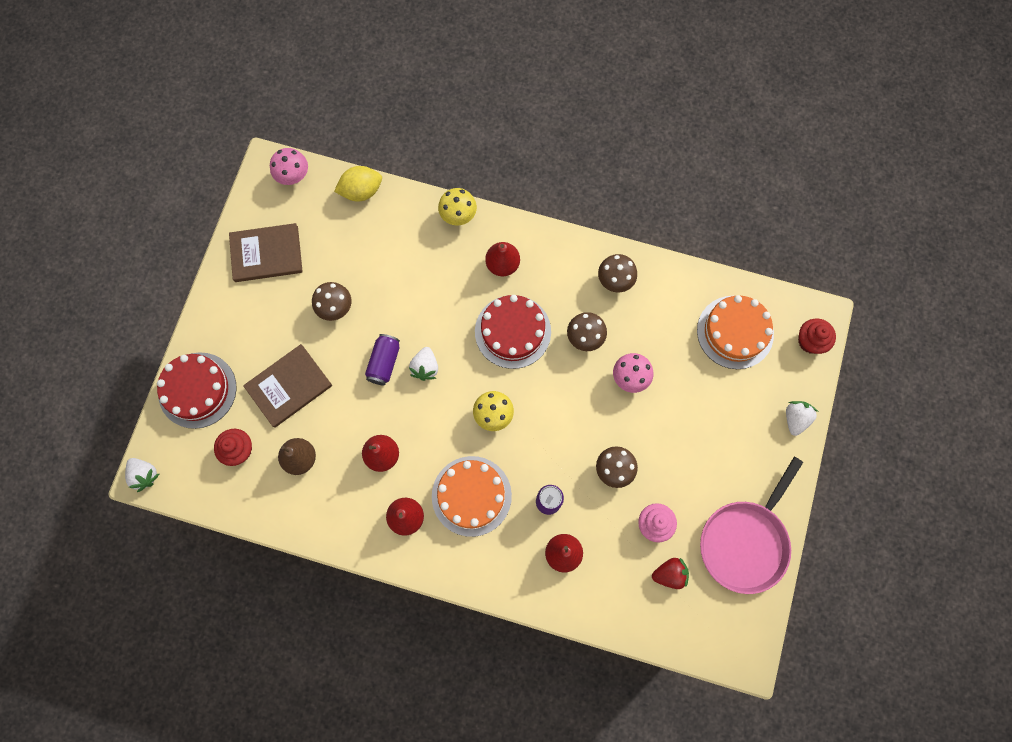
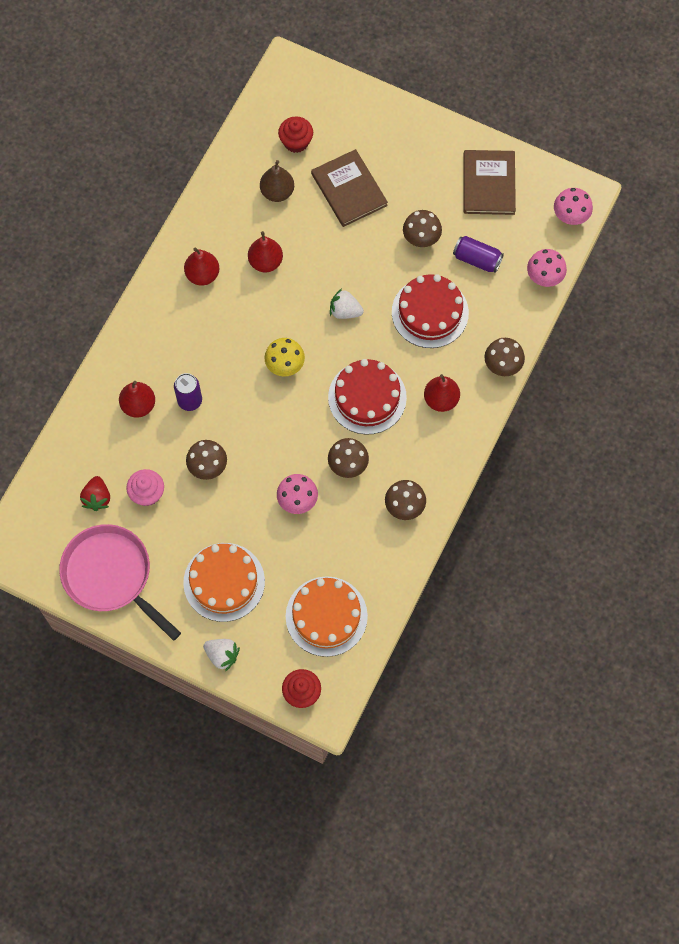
camera: 100 degrees right, 5 degrees down
white strawberry [125,458,159,492] -> none
red cake [157,352,237,429] -> red cake moved to [392,274,469,348]
yellow lemon [334,166,382,202] -> pink mushroom [527,249,567,287]
purple can [365,334,400,386] -> purple can moved to [453,236,504,273]
orange cake [432,456,512,537] -> orange cake moved to [183,543,265,622]
yellow mushroom [438,188,477,225] -> brown mushroom [484,338,525,376]

